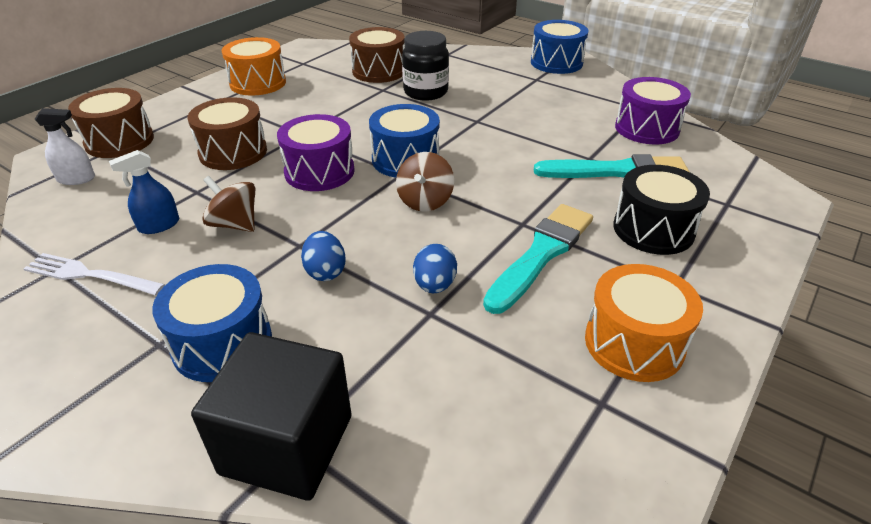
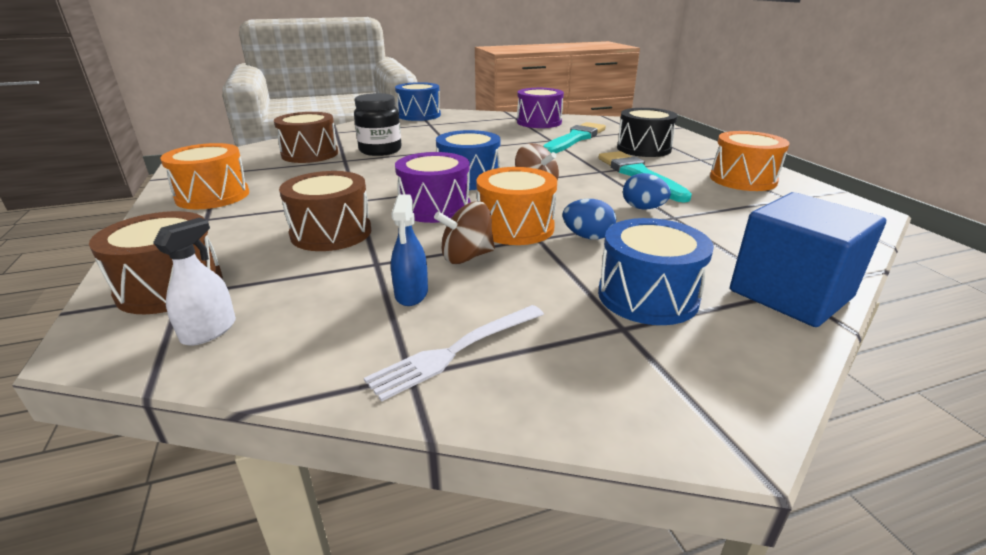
camera: 55 degrees left, 10 degrees down
black cube [191,332,351,501] -> blue cube [730,192,886,327]
none -> orange drum [476,167,557,245]

